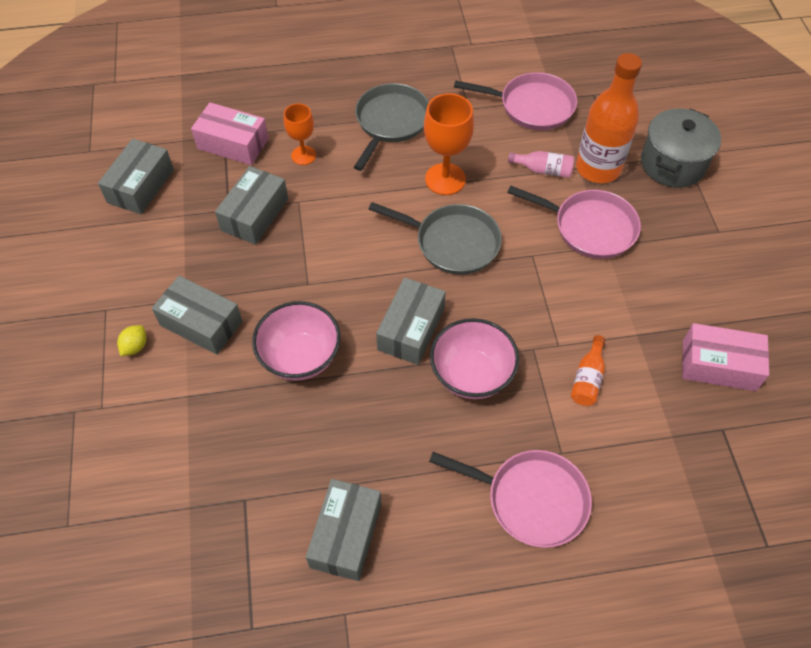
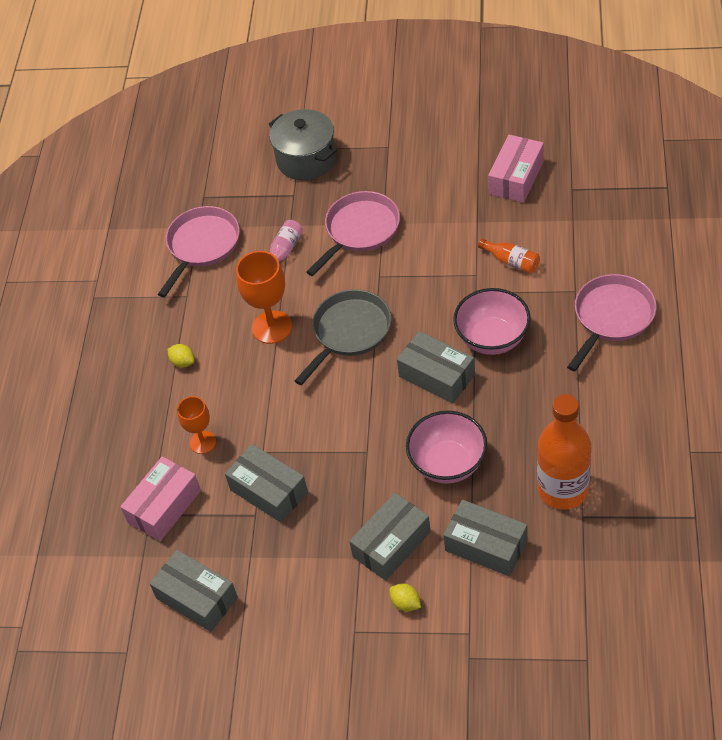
camera: 70 degrees left, 5 degrees down
grey box [306,479,382,581] -> grey box moved to [443,500,527,576]
grey pan [354,83,429,171] -> yellow lemon [167,344,195,368]
orange bottle [576,53,642,183] -> orange bottle moved to [537,394,591,510]

